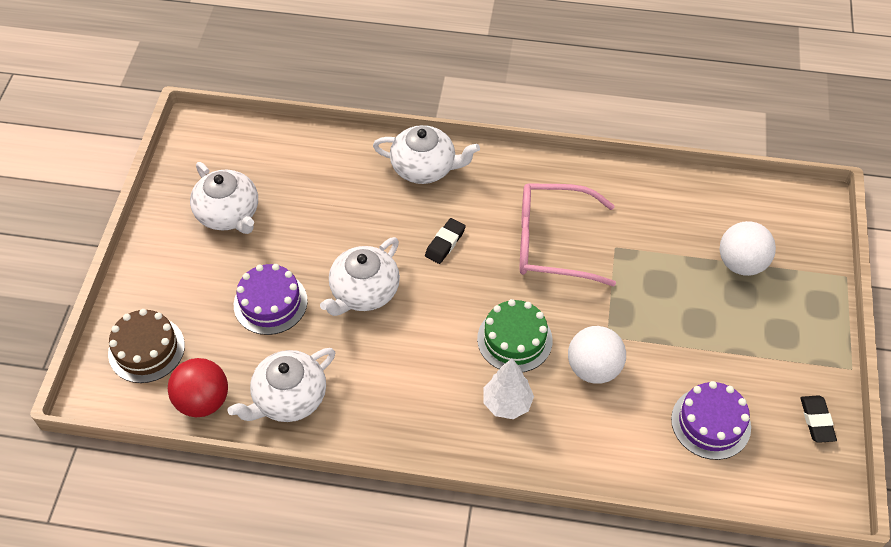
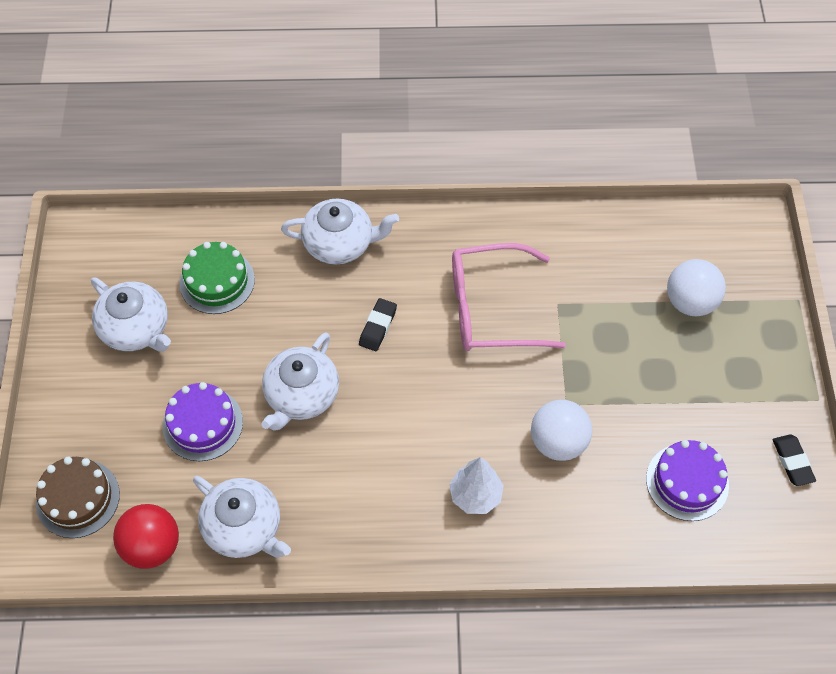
camera: 10 degrees left, 5 degrees up
white teapot [227,348,335,422] -> white teapot turned 90 degrees counterclockwise [193,476,291,558]
green cake [477,299,553,372] -> green cake moved to [179,242,255,314]

